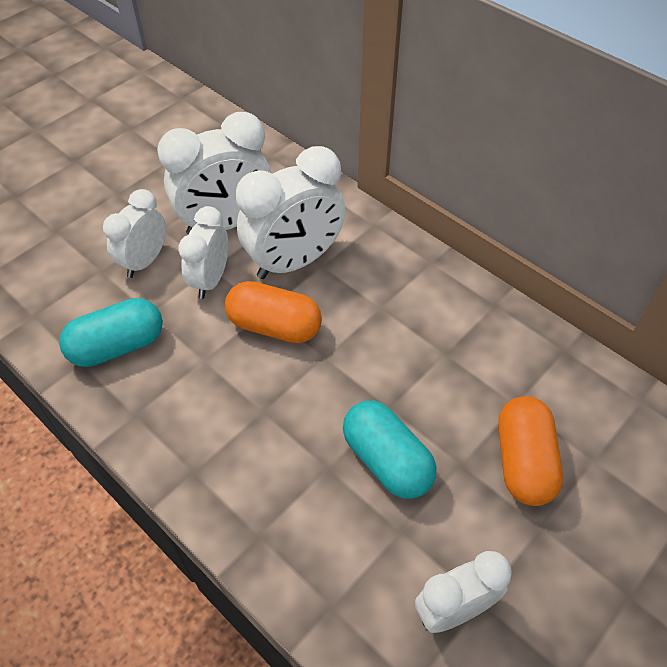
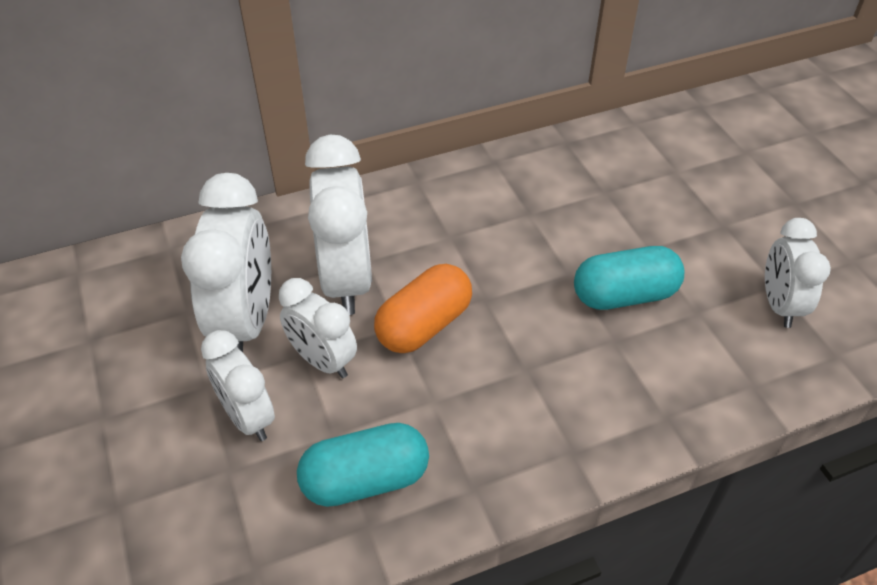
camera: 65 degrees left, 5 degrees down
turquoise capsule [59,298,163,367] -> turquoise capsule turned 75 degrees clockwise [297,423,429,507]
orange capsule [498,396,563,506] -> none

